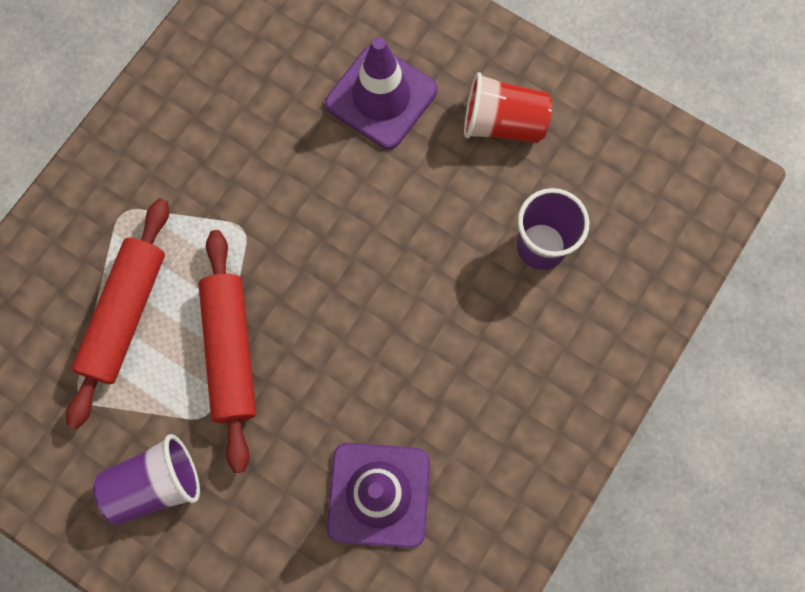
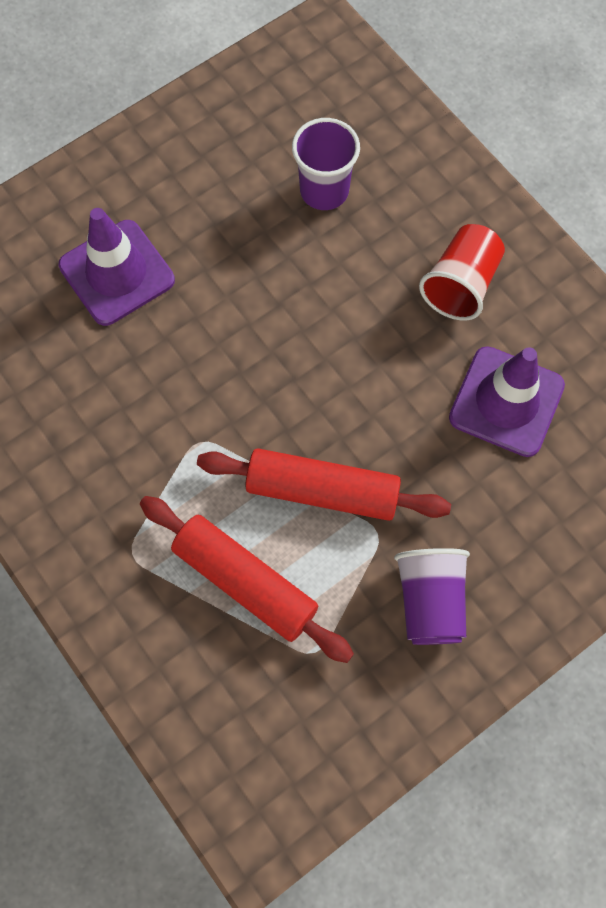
camera: 70 degrees left, 5 degrees down
red cup [464,72,552,143] -> red cup moved to [419,224,505,320]

